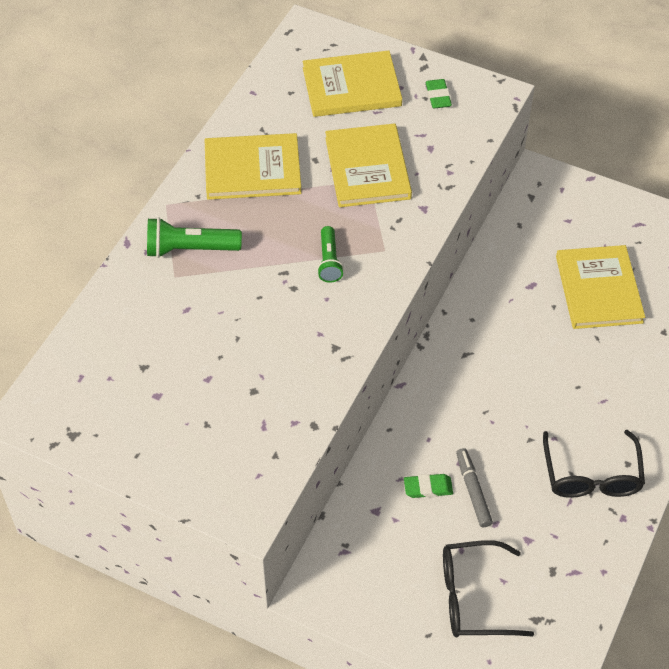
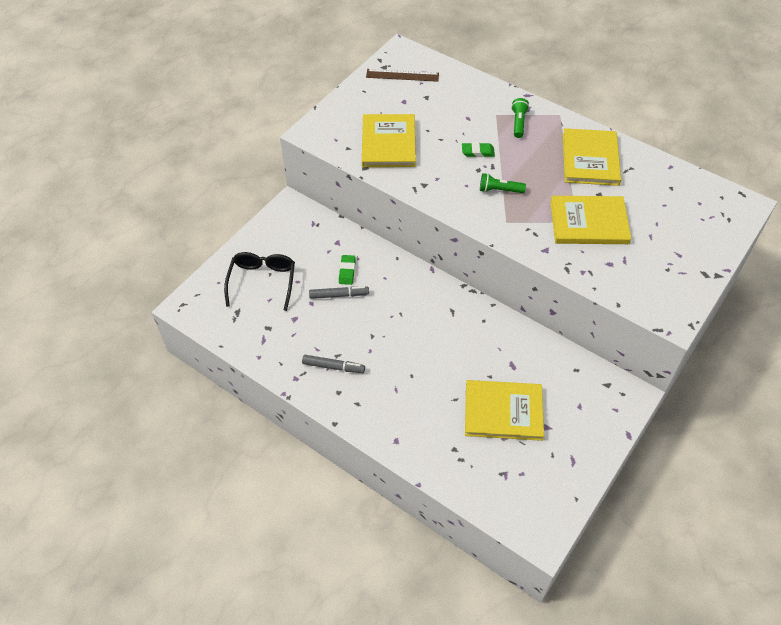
camera: 100 degrees right, 0 degrees up
green flashlight [147,217,242,258] -> green flashlight [511,98,529,138], size x0.66
yellow book [303,50,402,117] -> yellow book moved to [362,114,416,167]
green eraser [426,79,452,109] -> green eraser moved to [462,142,495,157]
black glasses [543,430,645,498] -> grey marker [302,355,365,373]
none -> brown ruler [366,69,439,82]

